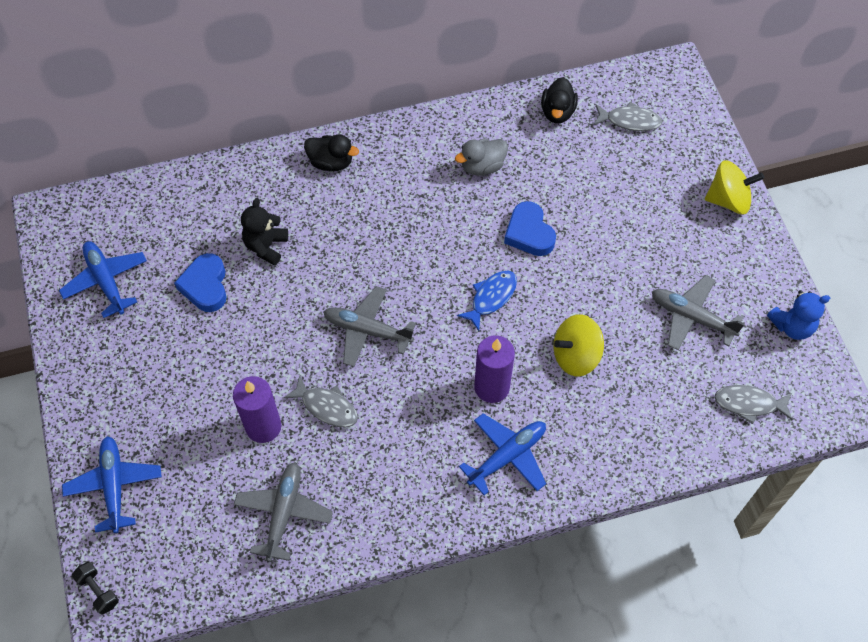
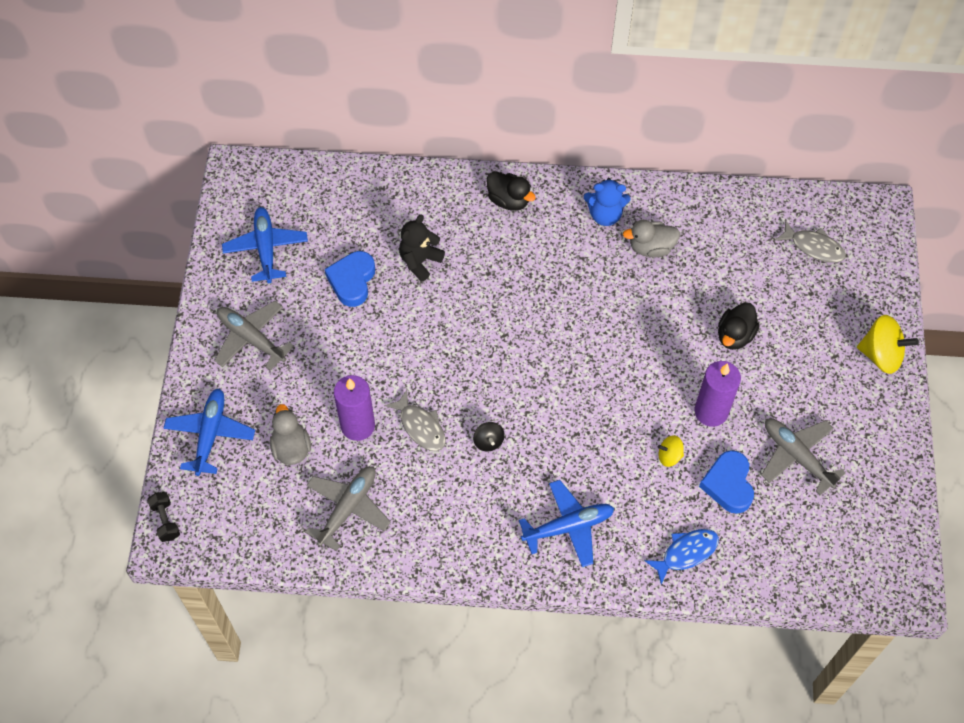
camera: 20 degrees right, 0 degrees up
grey plane [323,286,416,367] -> grey plane moved to [214,301,294,370]
blue fish [457,270,517,331] -> blue fish moved to [644,529,719,585]
purple candle [474,335,515,403] -> purple candle moved to [694,361,741,427]
blue heart [504,201,556,256] -> blue heart moved to [699,450,754,514]
black duck [541,77,578,123] -> black duck moved to [718,302,760,350]
yellow spinning top [554,314,604,376] -> yellow spinning top [658,435,684,467], size x0.53
grey fish [714,385,793,424] -> none
blue teddy bear [767,290,830,340] -> blue teddy bear moved to [584,178,630,226]
none -> grey duck [270,404,311,465]
none -> black spinning top [473,422,505,451]

